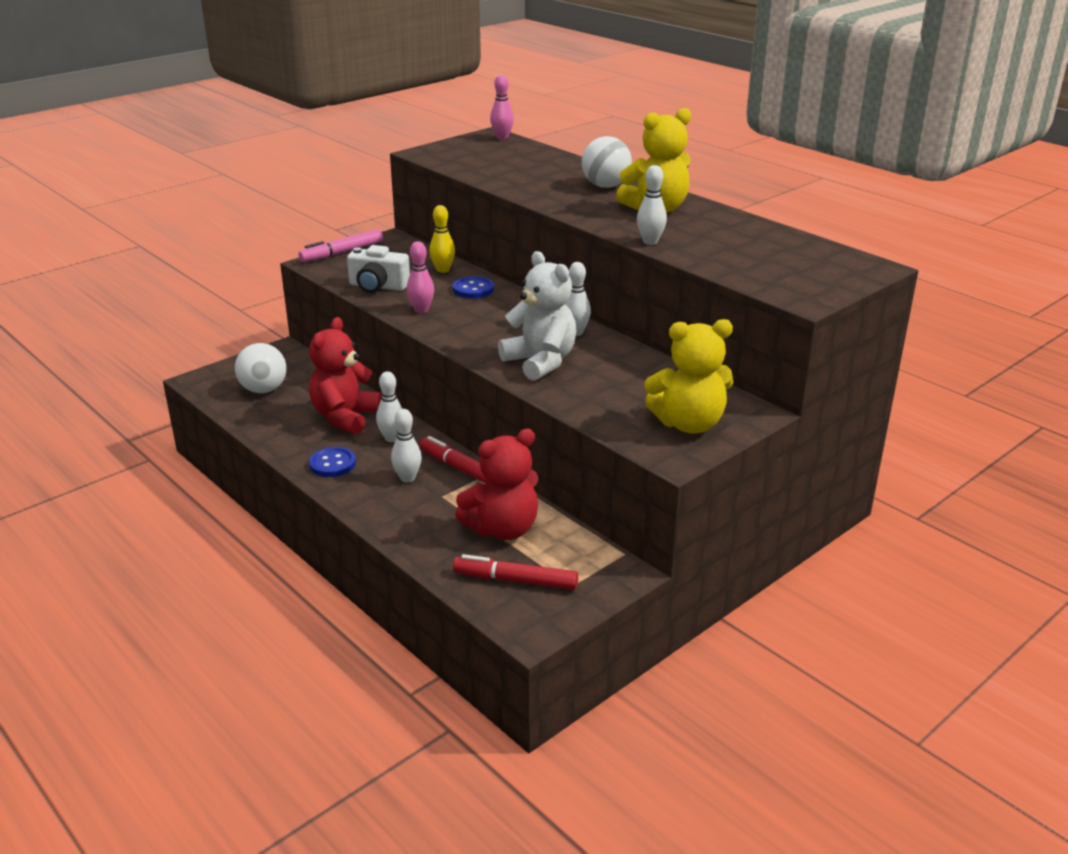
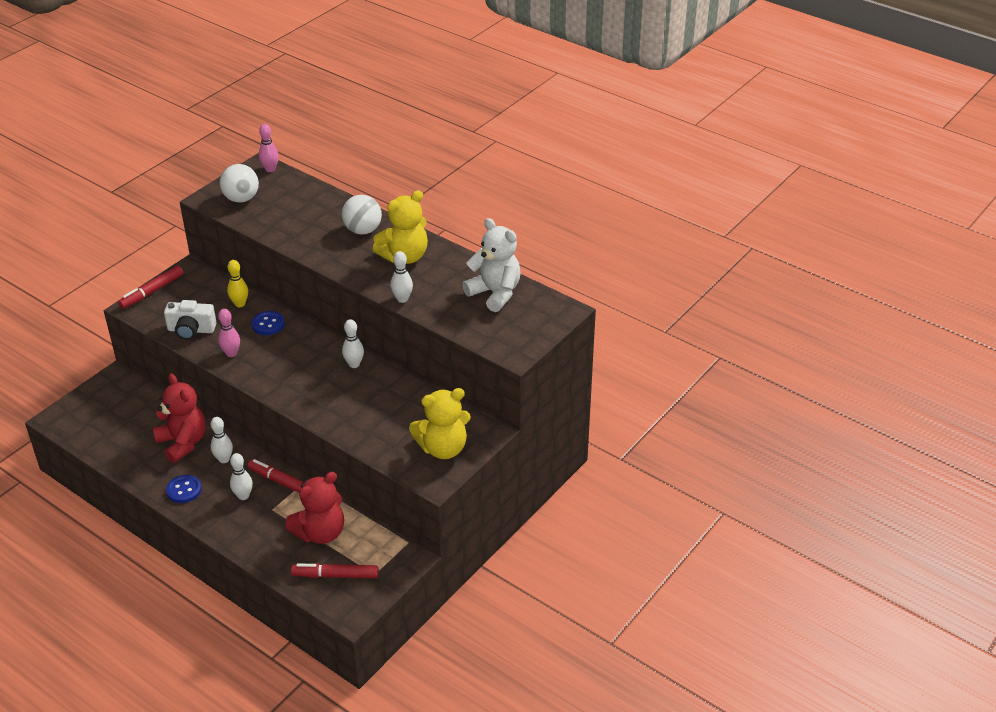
camera: 10 degrees left, 10 degrees up
white ball [235,343,287,393] -> white ball moved to [220,164,259,203]
pink marker [298,229,383,262] -> red marker [118,266,184,309]
red teddy bear [309,317,382,434] -> red teddy bear turned 135 degrees clockwise [153,374,206,463]
white teddy bear [498,251,577,381] -> white teddy bear moved to [462,218,521,312]

